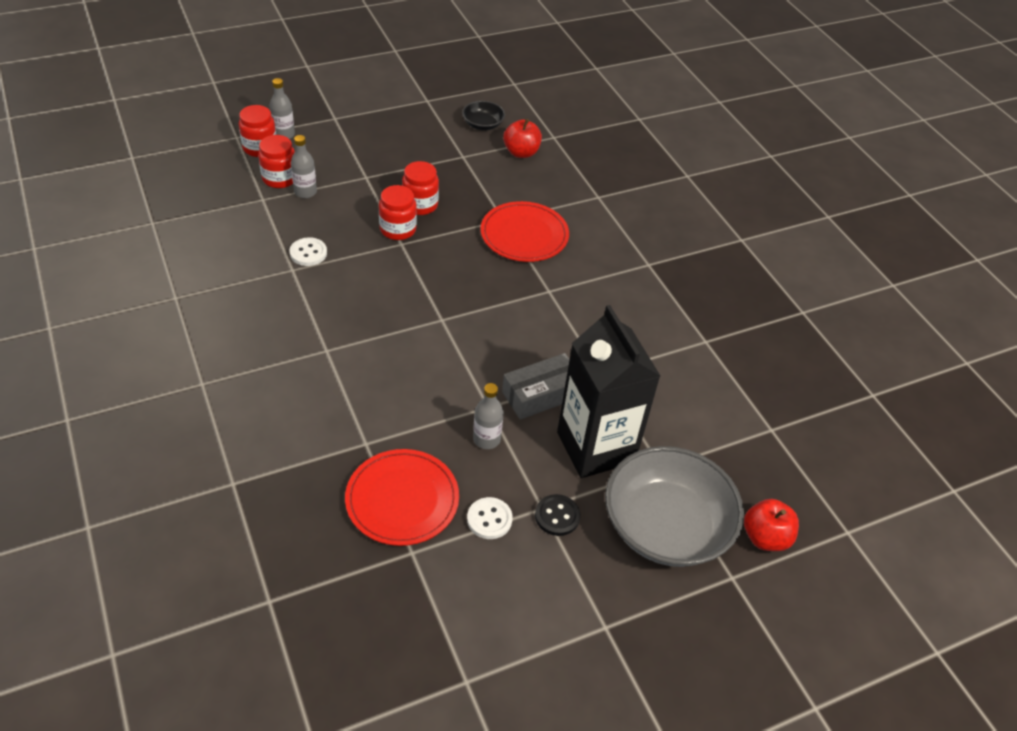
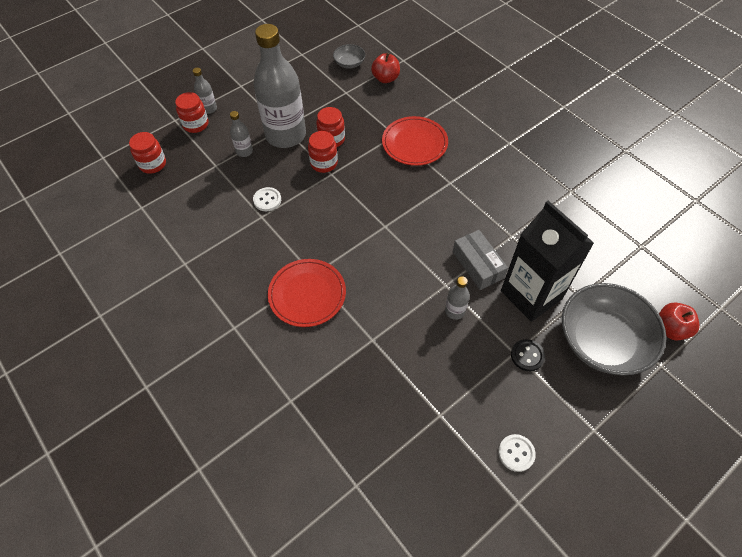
camera: 10 degrees left, 10 degrees up
red jar [258,135,295,188] -> red jar moved to [129,132,166,174]
red plate [345,449,459,546] -> red plate moved to [268,259,346,327]
black bowl [462,101,505,130] -> grey bowl [333,44,365,69]
white button [467,497,513,539] -> white button moved to [498,434,536,472]
grey box [502,353,570,420] -> grey box turned 75 degrees counterclockwise [453,230,508,290]
none -> grey bottle [253,24,306,148]

